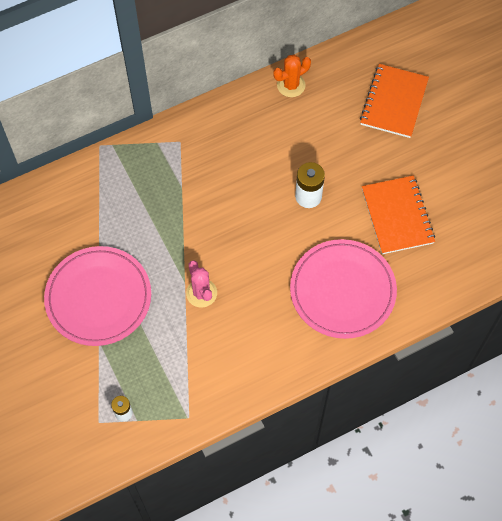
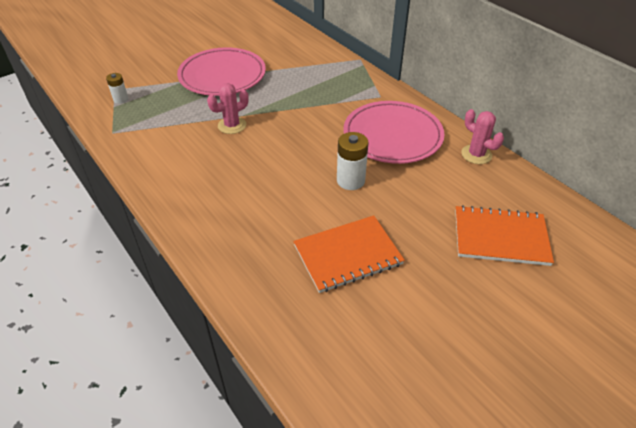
camera: 80 degrees right, 20 degrees down
orange cactus [273,55,311,97] -> pink cactus [461,109,504,164]
pink plate [290,239,397,339] -> pink plate moved to [343,101,445,164]

